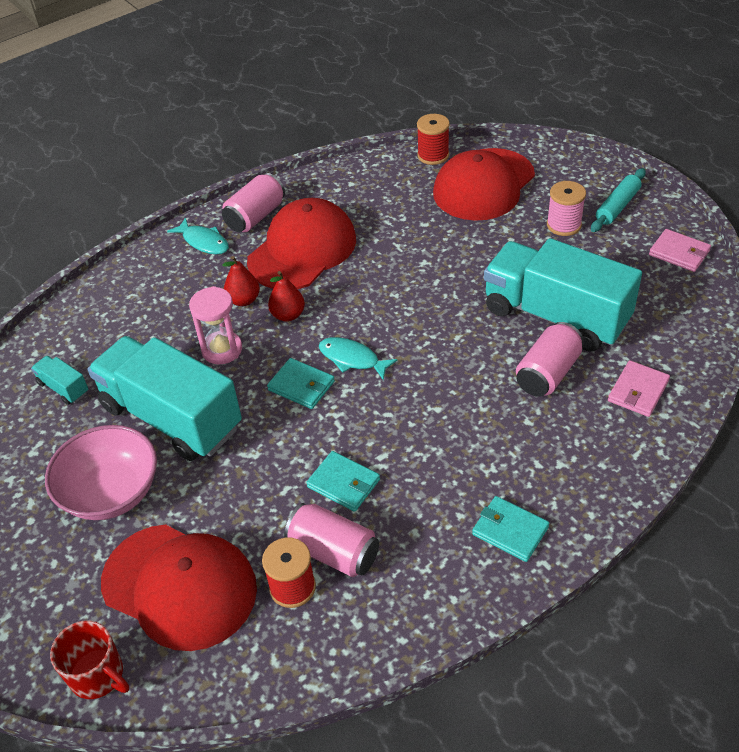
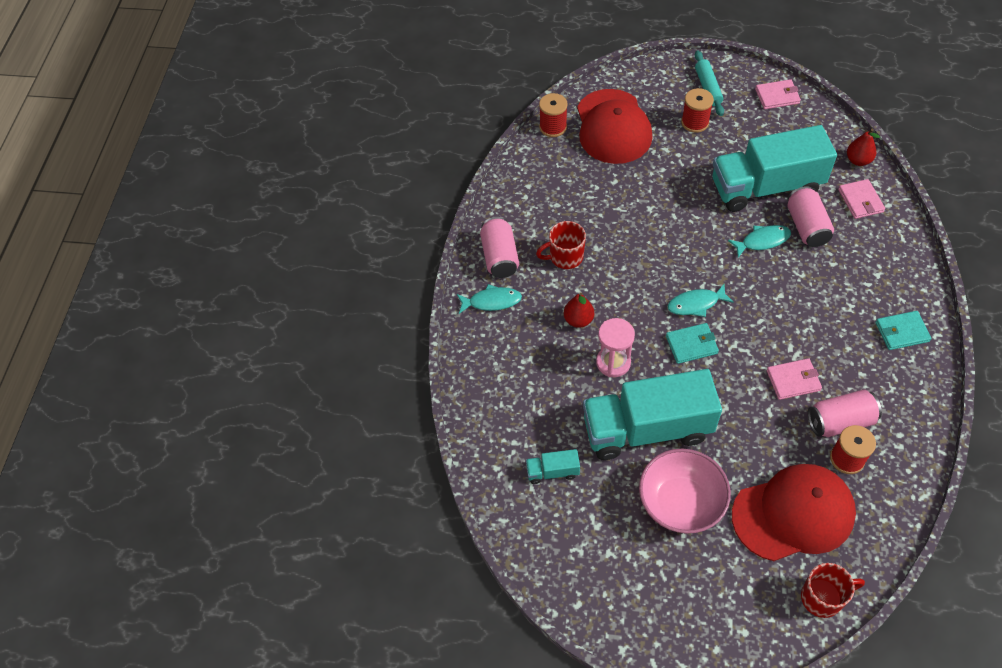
camera: 45 degrees left, 10 degrees up
red cap [247,198,356,289] -> red mug [536,221,586,269]
red pear [268,271,305,322] -> red pear moved to [847,129,880,166]
turquoise wallet [306,451,380,512] -> pink wallet [767,358,822,400]
pink spool [547,181,586,236] -> red spool [681,88,714,133]
none -> turquoise fish [728,225,791,258]

